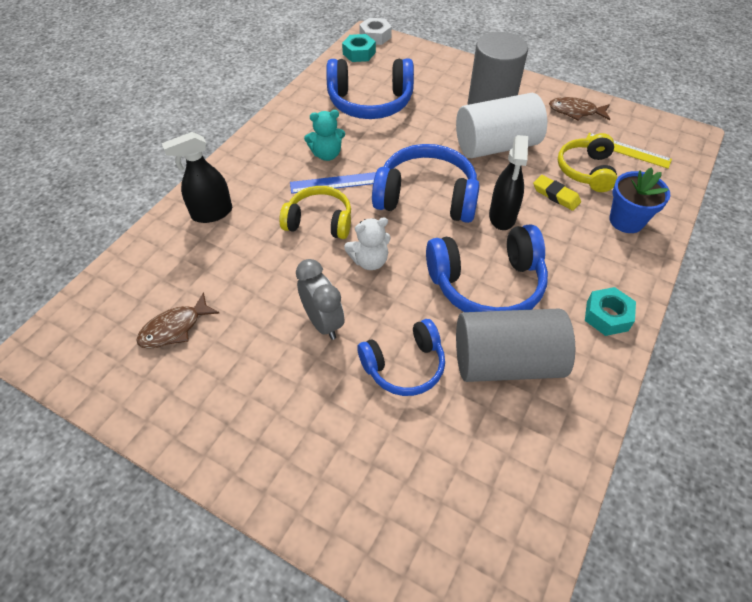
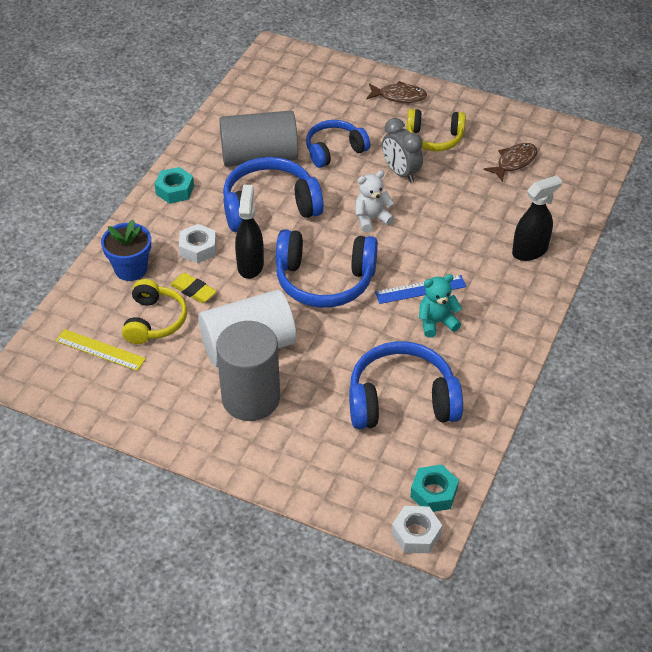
camera: 175 degrees right, 5 degrees down
yellow headphones [279,186,351,239] -> yellow headphones moved to [407,109,466,151]
brown fish [549,97,610,121] -> brown fish moved to [366,81,427,103]
none -> white nut [179,224,216,264]

